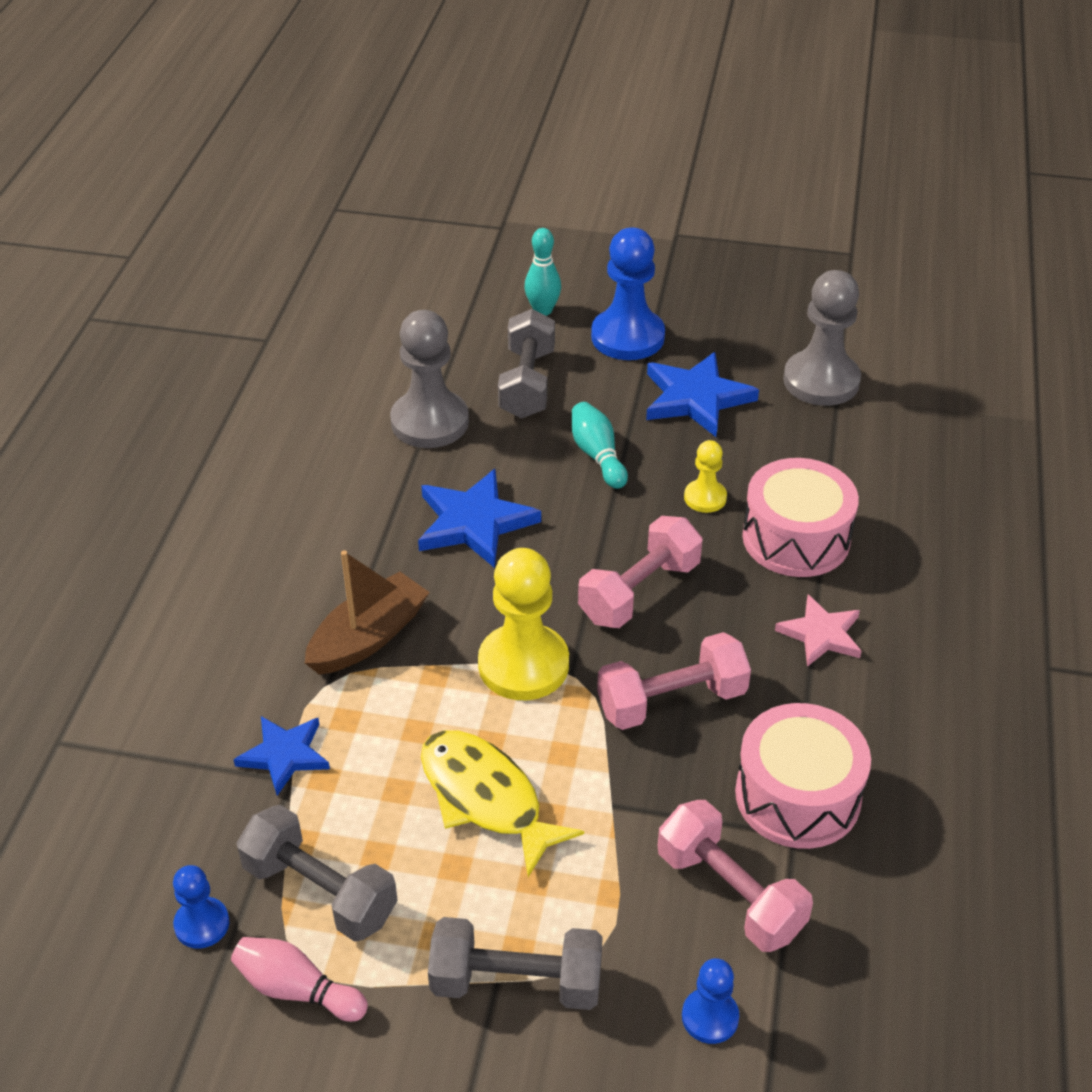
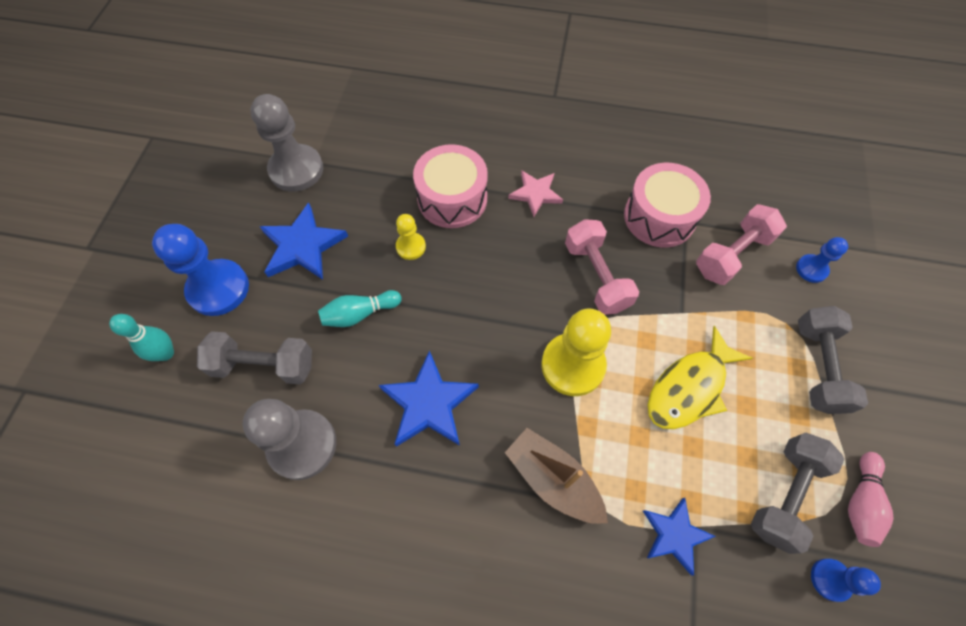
camera: 90 degrees left, 20 degrees up
pink dumbbell [578,516,703,628] -> none

